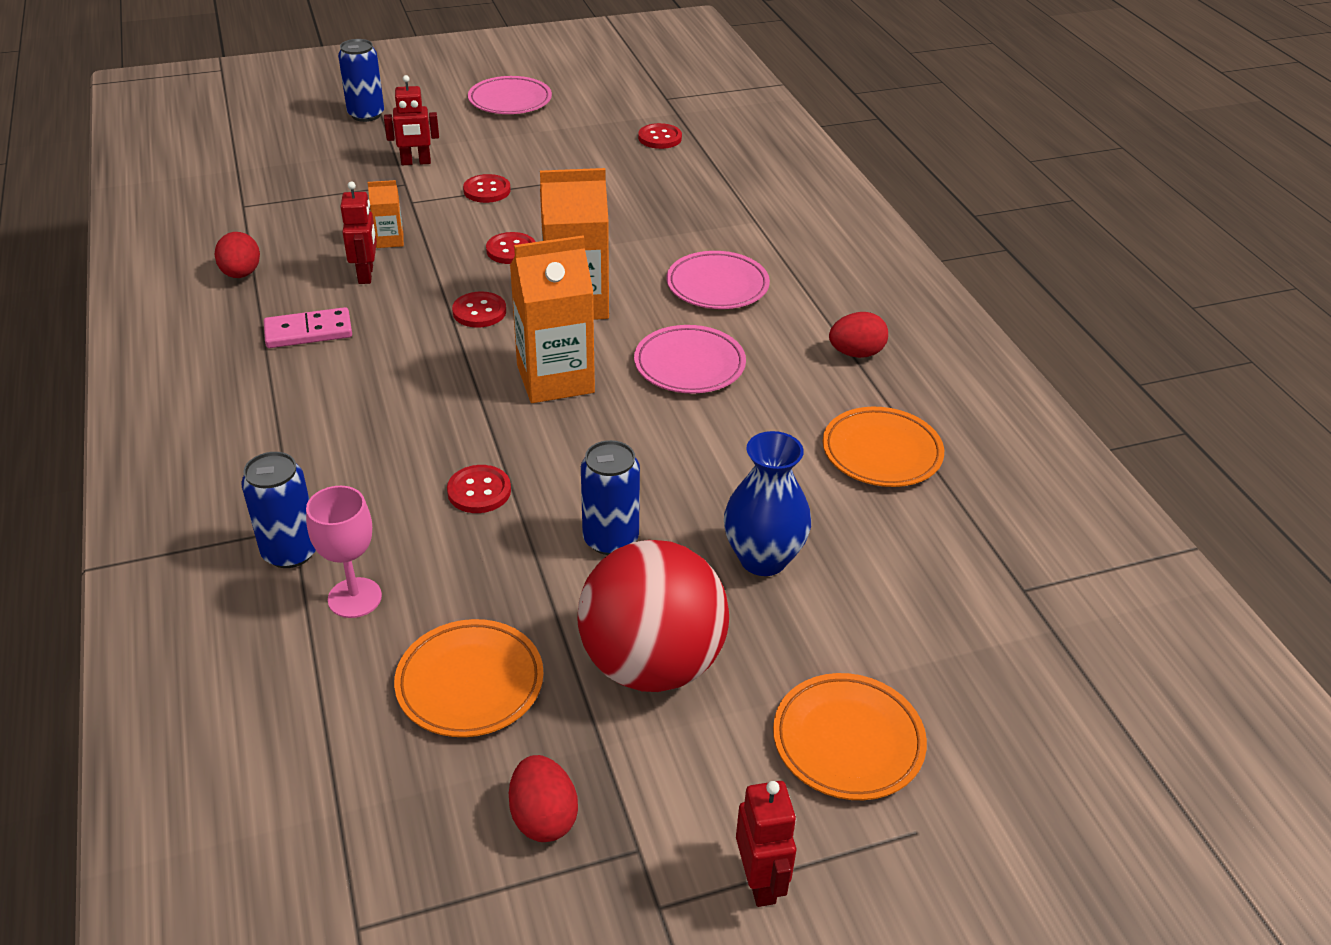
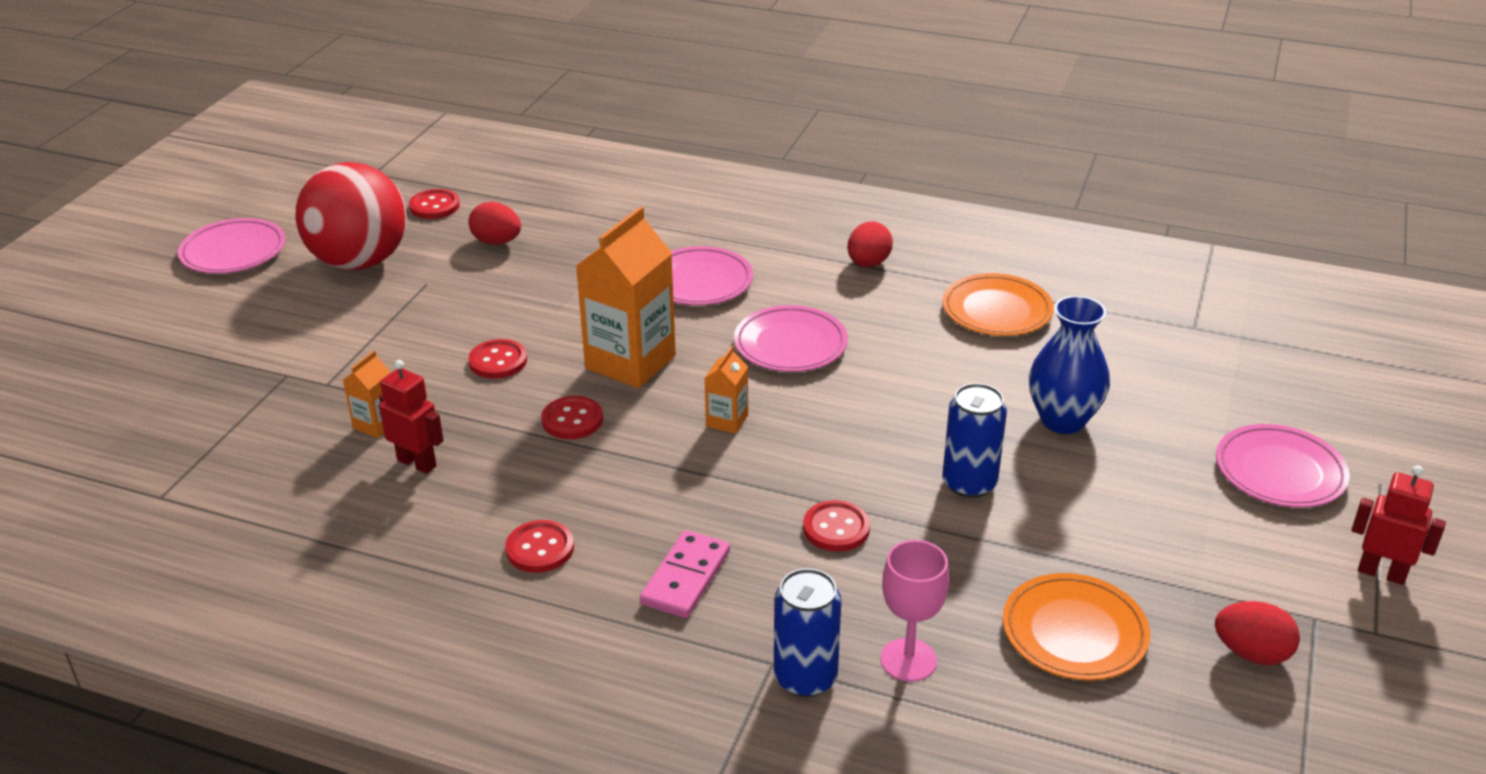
camera: 50 degrees left, 5 degrees down
red egg [215,232,260,278] -> red egg moved to [468,202,521,245]
pink domino [264,307,352,348] -> pink domino moved to [640,530,730,618]
blue can [338,39,384,122] -> none
red robot [384,75,439,165] -> none
red button [463,174,511,203] -> red button moved to [505,520,574,573]
orange carton [510,235,595,403] -> orange carton [705,346,748,434], size x0.47
red ball [578,540,729,692] -> red ball moved to [296,162,407,270]
orange plate [773,673,927,800] -> pink plate [1216,424,1350,508]

